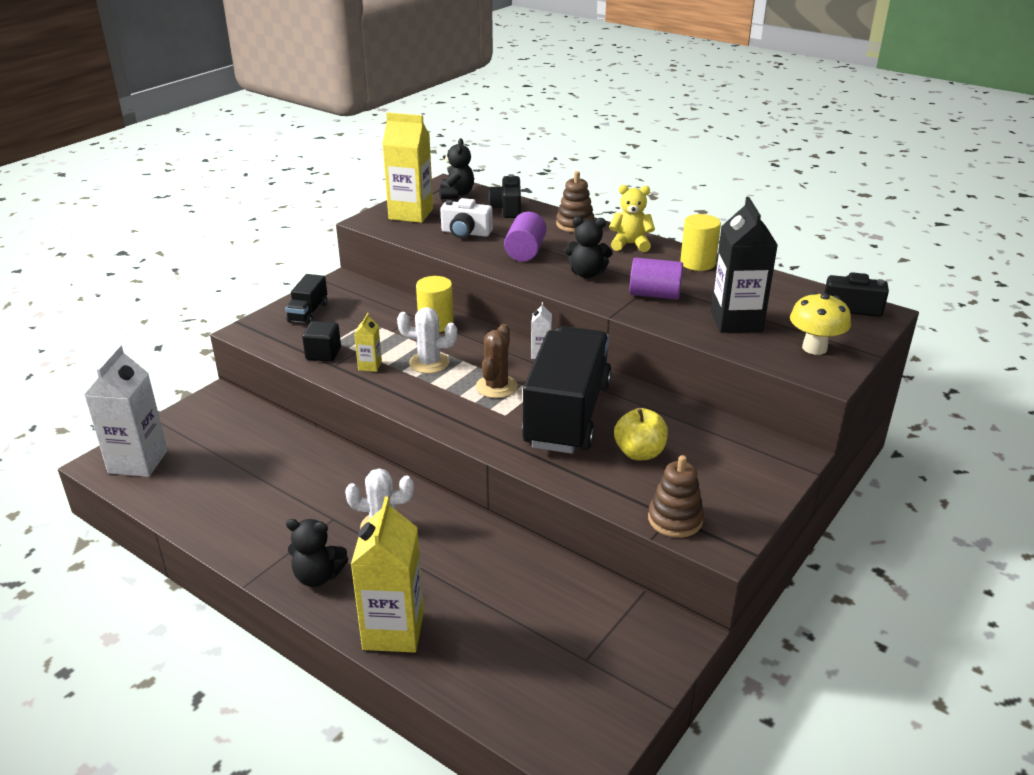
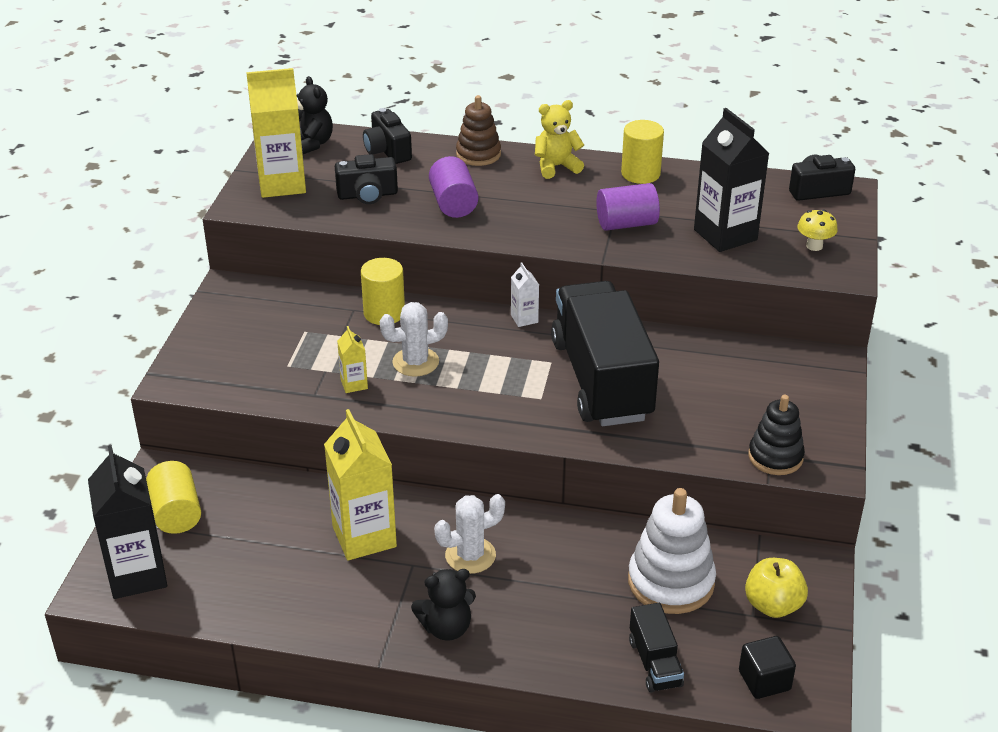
camera: 25 degrees left, 5 degrees up
white carton [84,345,168,477] -> black carton [88,445,167,599]
black truck [285,274,327,325] -> black truck moved to [629,603,684,692]
black cube [302,321,341,362] -> black cube moved to [739,636,796,699]
yellow carton [351,496,424,653] -> yellow carton moved to [324,409,397,560]
white camera [441,198,493,238] -> black camera [335,154,398,204]
brown cactus [476,324,518,398] -> none
black teddy bear [565,217,613,278] -> none
yellow apple [614,408,668,460] -> yellow apple moved to [745,558,808,618]
brown stacking toy [648,455,704,538] -> black stacking toy [748,395,805,475]
yellow mushroom [790,292,851,355] -> yellow mushroom [797,209,838,251], size x0.66
none -> yellow cylinder [146,461,201,534]
none -> white stacking toy [628,488,716,614]

